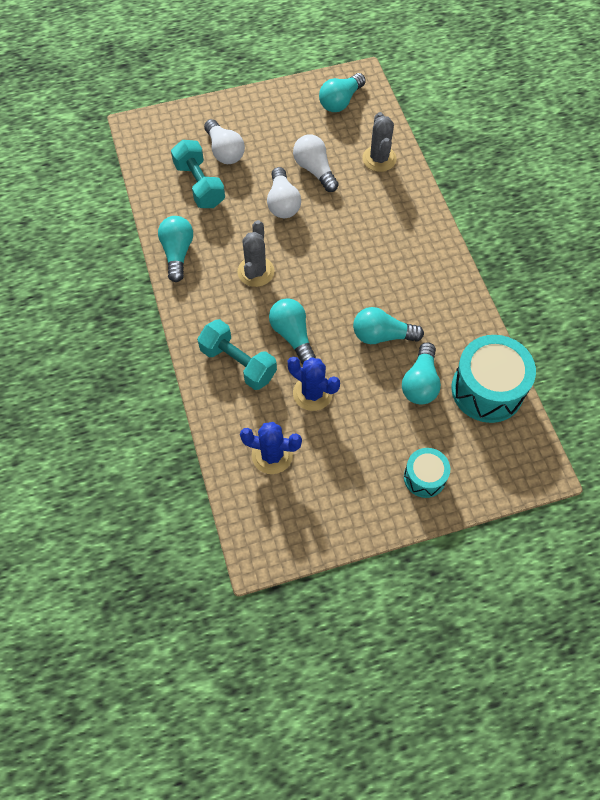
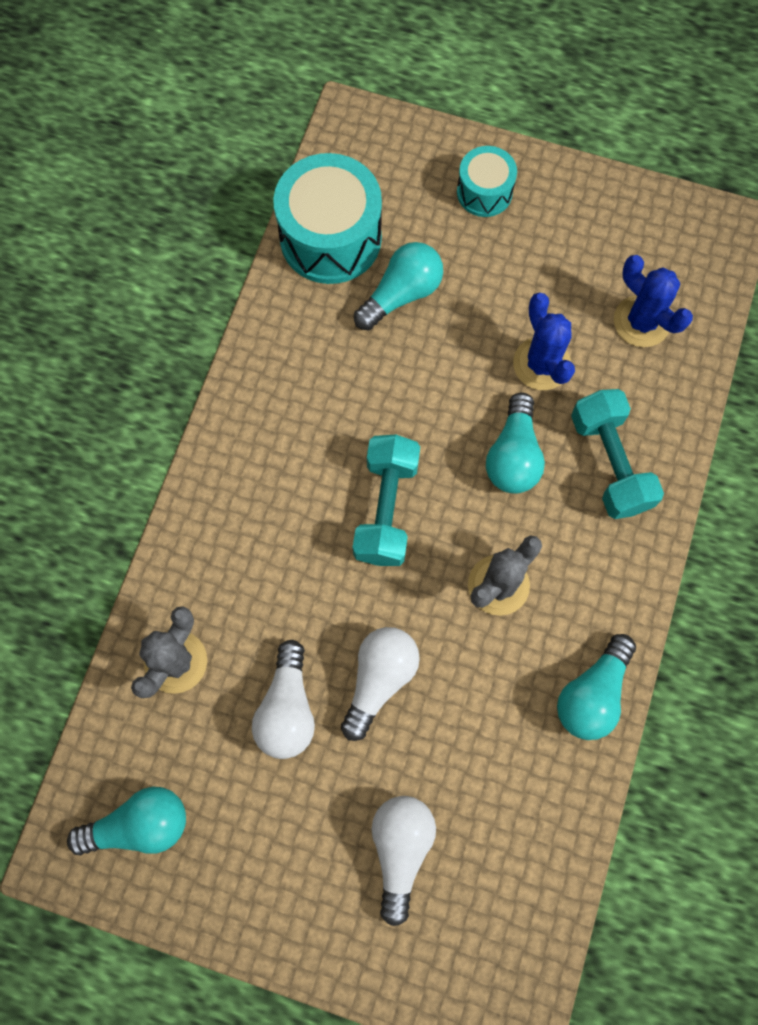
camera: 145 degrees left, 10 degrees up
turquoise dumbbell [171,140,225,208] -> turquoise dumbbell moved to [353,435,420,566]
turquoise light bulb [353,307,424,344] -> none

